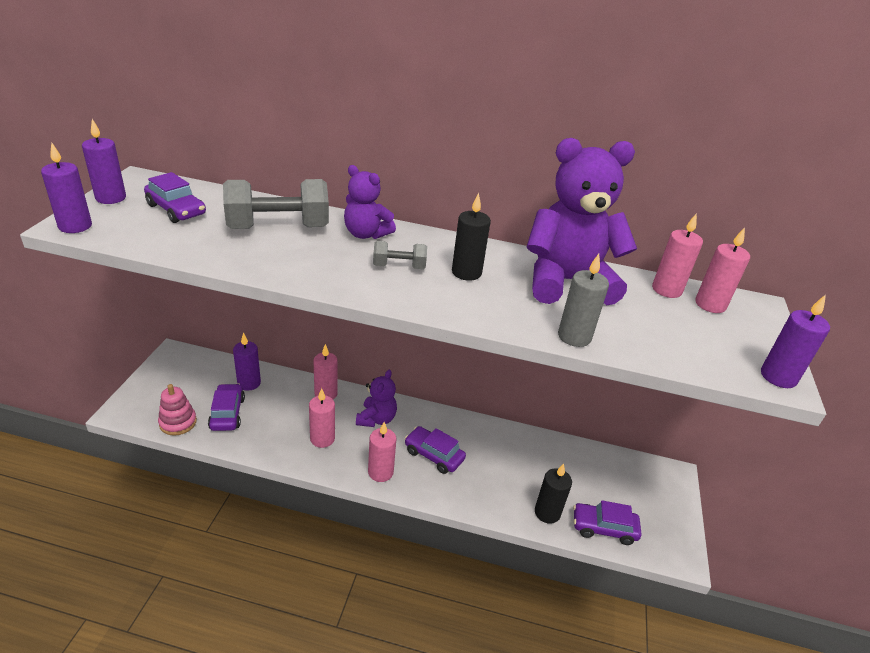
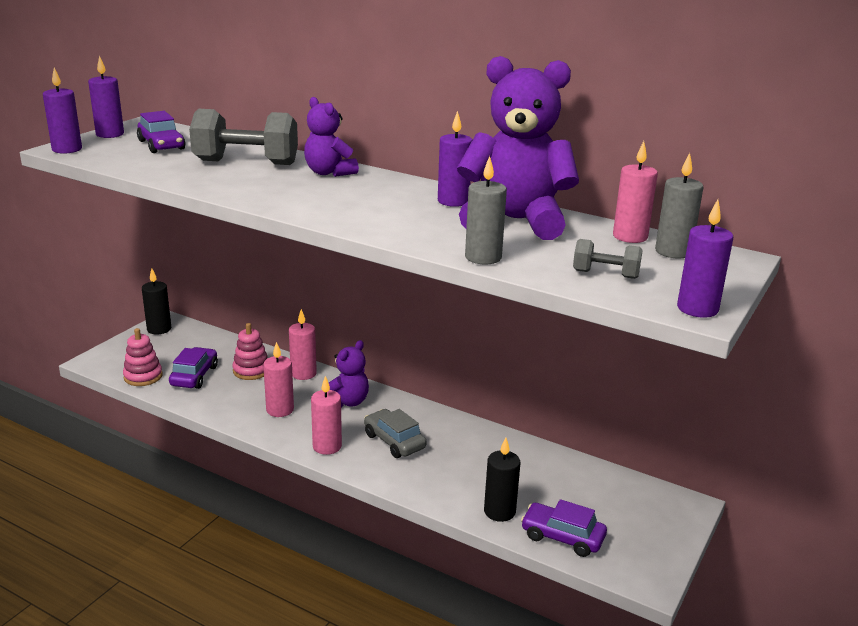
camera: 20 degrees right, 10 degrees down
purple candle [233,333,261,391] -> purple candle moved to [438,111,472,207]
grey dumbbell [373,241,427,269] -> grey dumbbell moved to [573,239,642,279]
purple car [405,426,466,474] -> grey car [364,409,427,458]
black candle [452,193,491,281] -> black candle moved to [142,268,171,334]
pink candle [695,227,750,313] -> grey candle [655,153,704,258]
none -> pink stacking toy [232,323,268,380]

